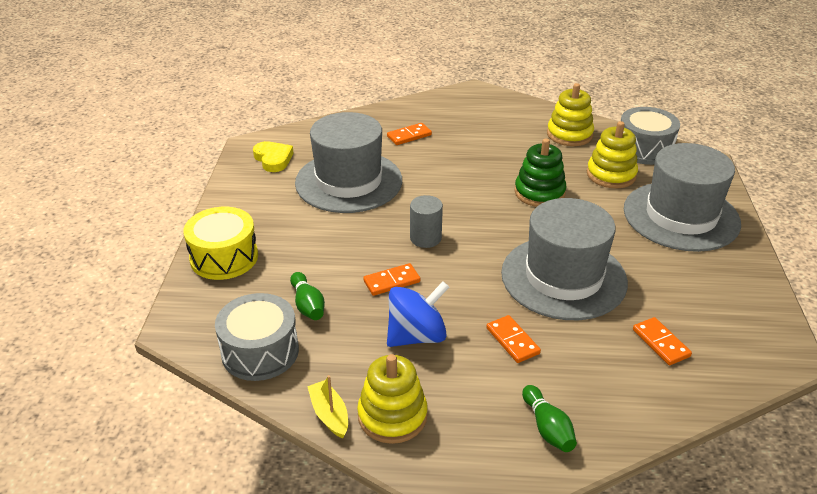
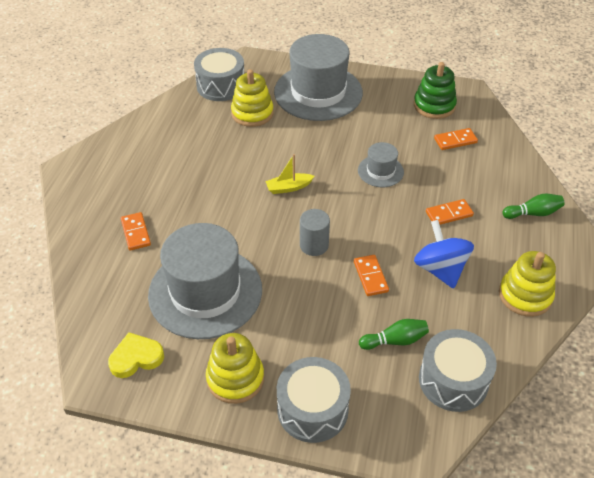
camera: 80 degrees left, 10 degrees up
yellow drum [183,207,258,280] -> grey drum [277,357,351,443]
yellow boat [307,375,348,439] -> yellow boat moved to [265,154,314,194]
grey hat [501,198,628,320] -> grey hat [358,142,404,187], size x0.47
green stacking toy [515,138,567,207] -> green stacking toy moved to [414,62,457,119]
yellow stacking toy [547,83,594,146] -> yellow stacking toy moved to [206,333,264,404]

